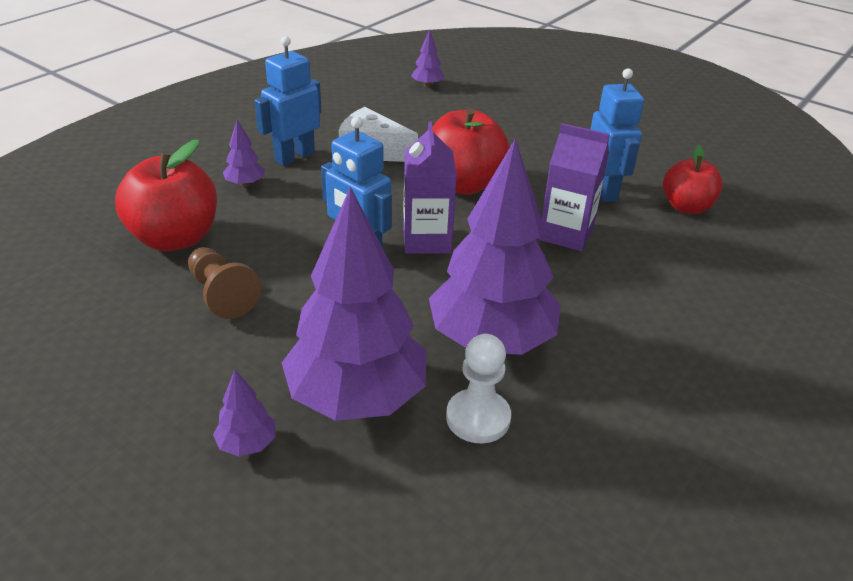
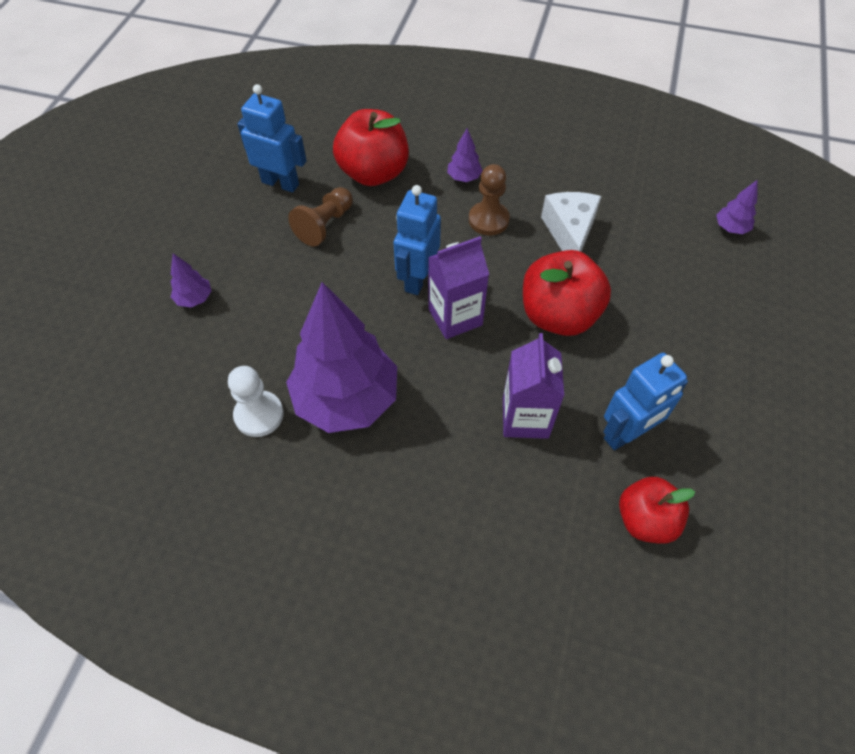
camera: 70 degrees right, 20 degrees up
blue robot [254,36,321,166] -> blue robot moved to [237,84,307,193]
purple tree [282,186,426,421] -> none
none -> brown pawn [469,164,510,235]

